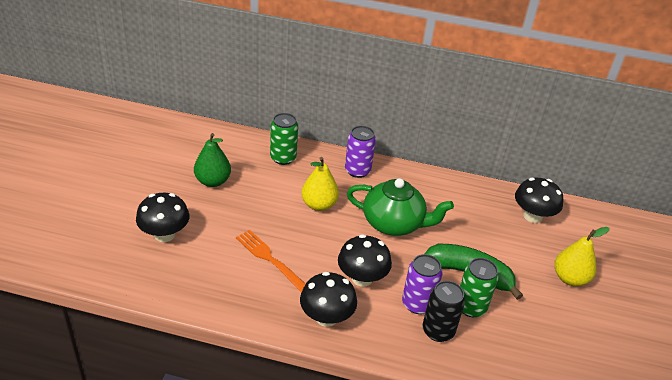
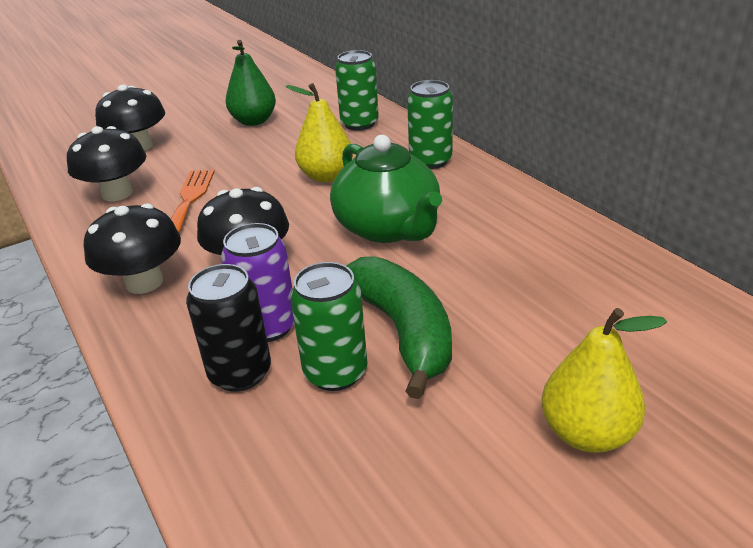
camera: 50 degrees right, 5 degrees down
purple can [345,126,376,178] -> green can [407,80,453,169]
black mushroom [515,178,563,223] -> black mushroom moved to [67,126,146,201]

